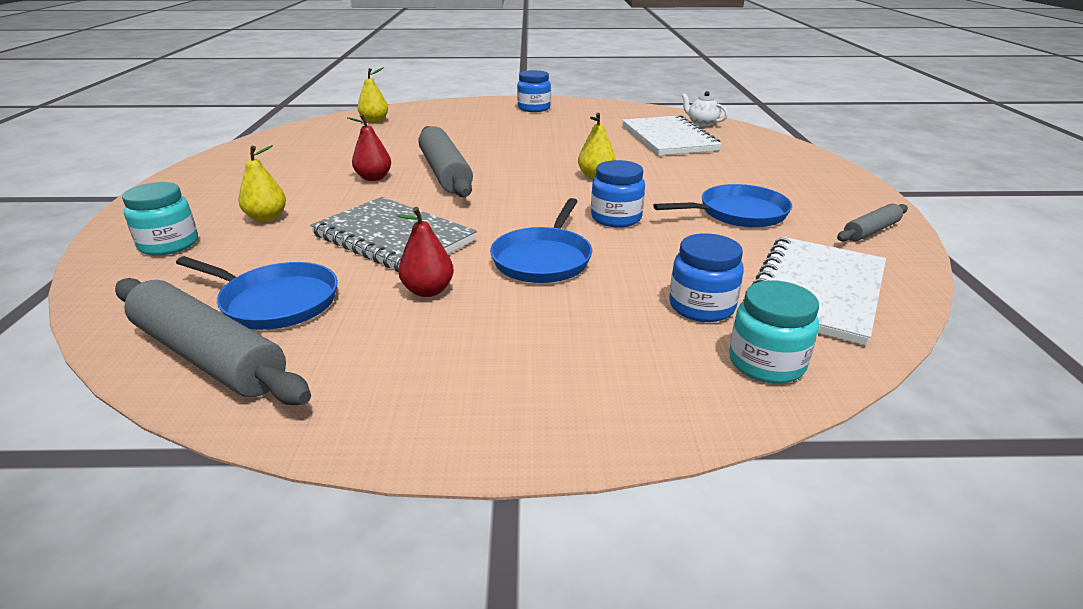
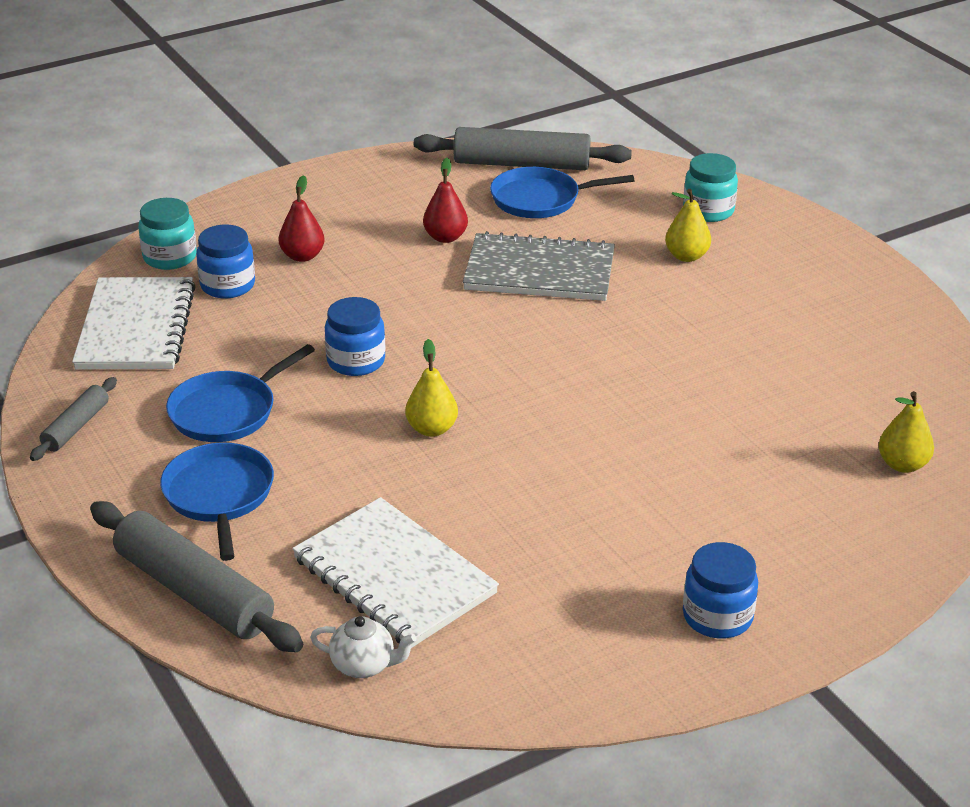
camera: 150 degrees right, 5 degrees up
red pear [347,114,391,181] -> red pear moved to [279,175,325,262]
grey rolling pin [418,126,473,197] -> grey rolling pin moved to [90,501,303,652]
blue pan [490,198,592,283] -> blue pan moved to [160,442,274,561]

